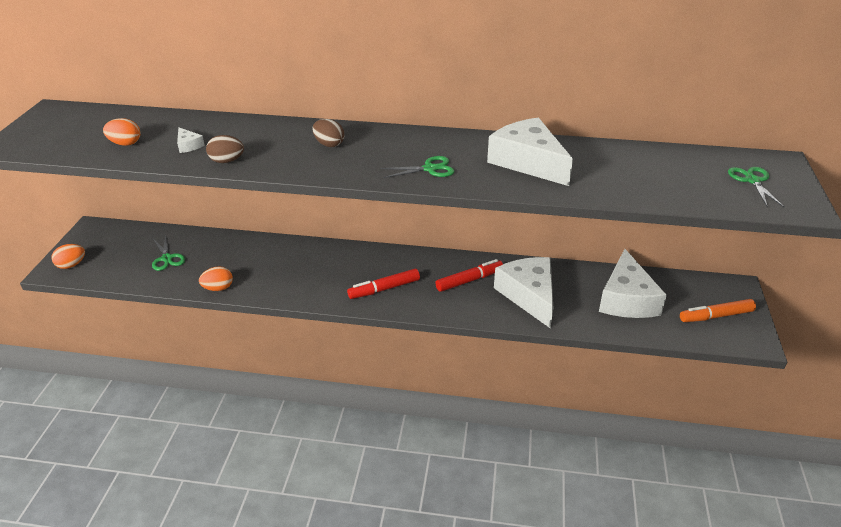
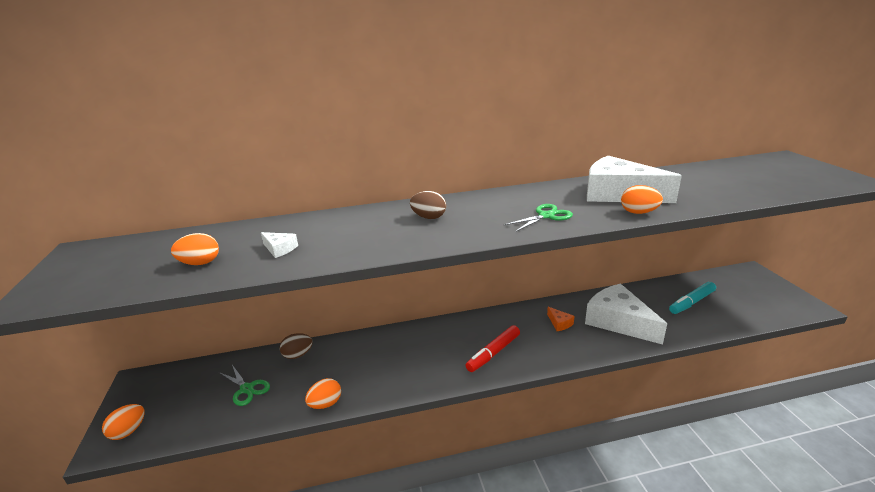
camera: 20 degrees left, 10 degrees down
brown egg [206,135,244,163] -> brown egg moved to [279,333,313,359]
red marker [435,259,503,292] -> orange cheese [547,307,574,331]
white cheese [599,249,667,318] -> turquoise marker [669,282,716,314]
orange marker [680,299,756,322] -> none
green scissors [728,167,784,207] -> none
none -> orange egg [621,185,663,214]

